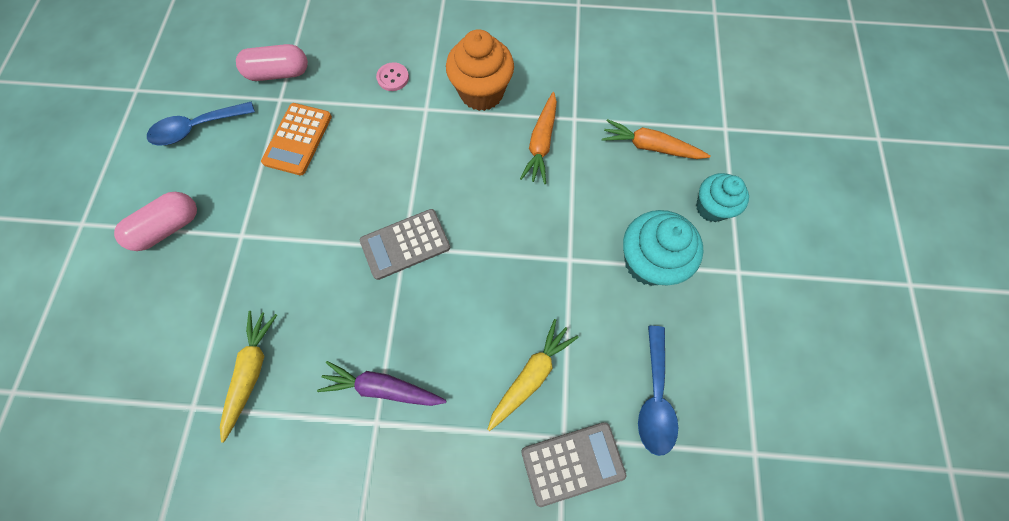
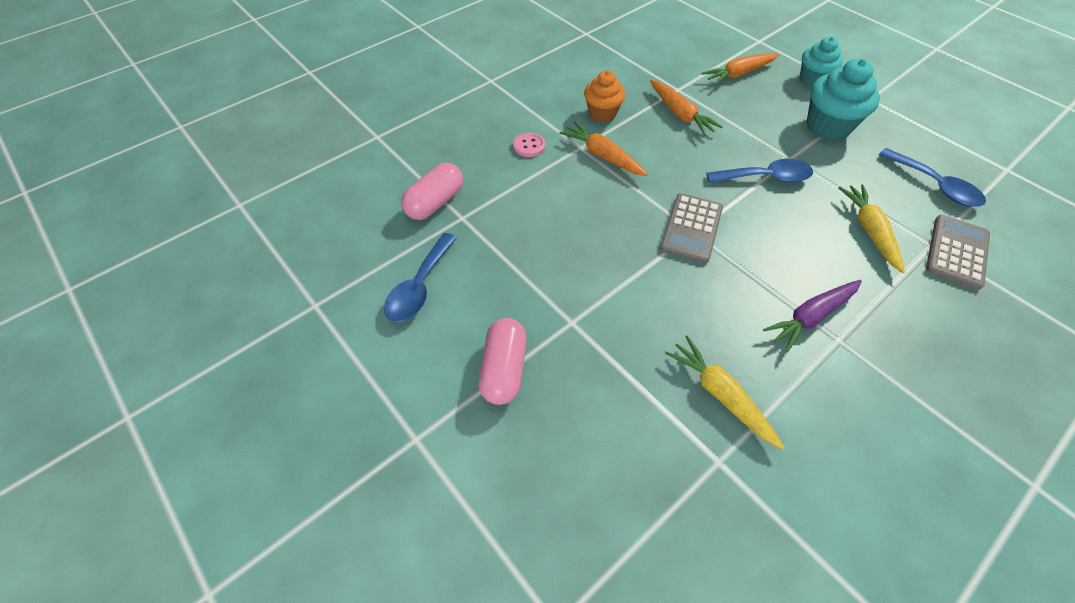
camera: 45 degrees left, 15 degrees down
orange calculator [261,103,332,175] -> none
orange cupcake [446,29,514,111] -> orange cupcake [584,70,625,123], size x0.66
none -> orange carrot [559,121,648,176]
none -> blue spoon [706,159,813,183]

